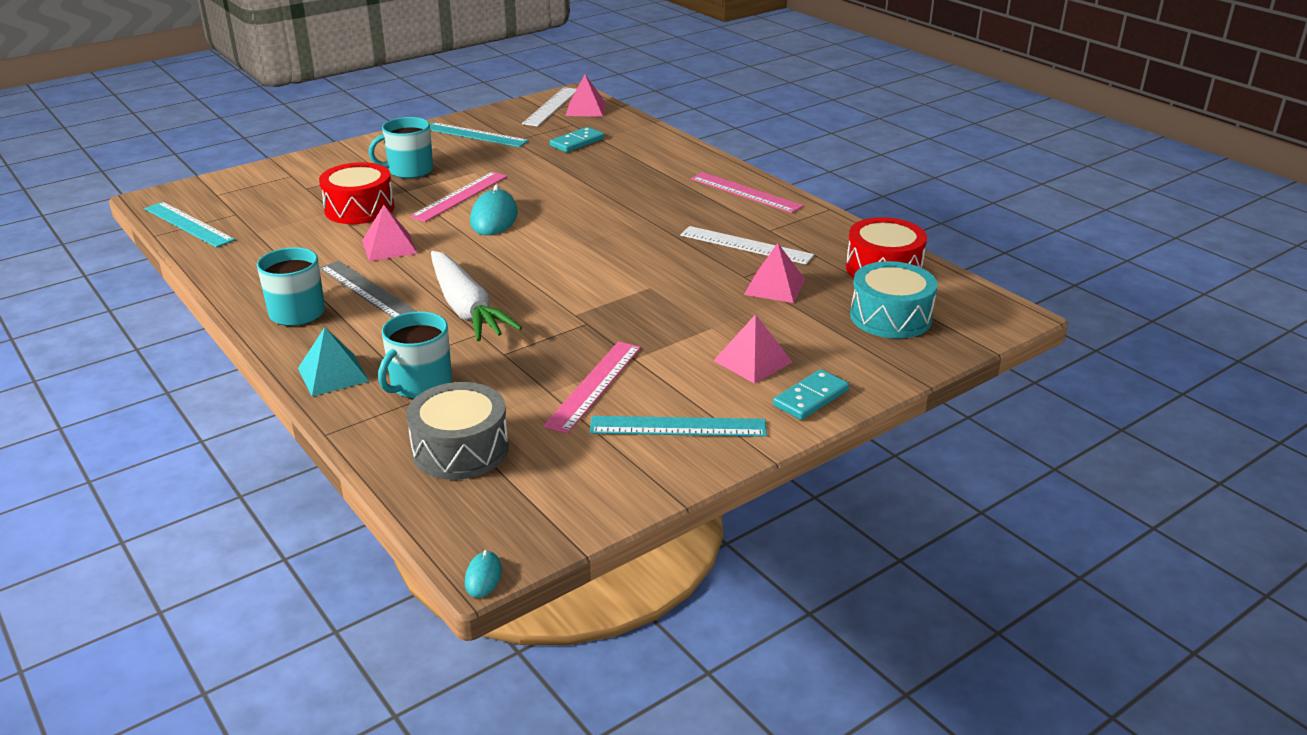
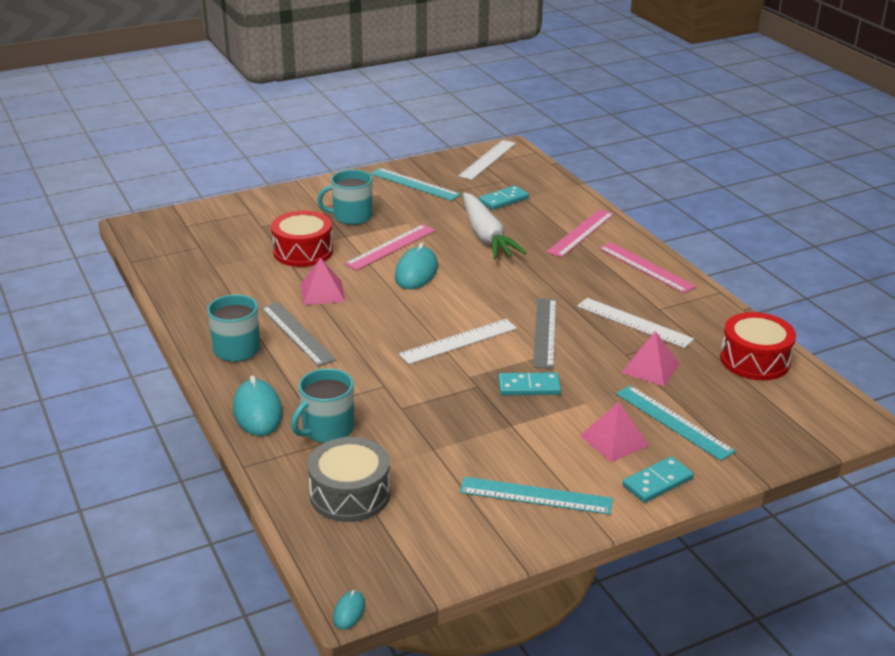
camera: 10 degrees right, 0 degrees up
turquoise ruler [144,202,235,248] -> turquoise ruler moved to [616,385,736,461]
turquoise pyramid [298,327,369,396] -> turquoise mouse [233,375,283,436]
white carrot [431,251,522,341] -> white carrot moved to [463,192,526,259]
pink ruler [543,341,641,434] -> pink ruler moved to [546,209,614,258]
pink pyramid [565,75,606,117] -> none
turquoise drum [850,261,938,339] -> none
none -> white ruler [399,319,517,364]
none -> turquoise domino [498,373,561,395]
none -> grey ruler [533,298,556,368]

